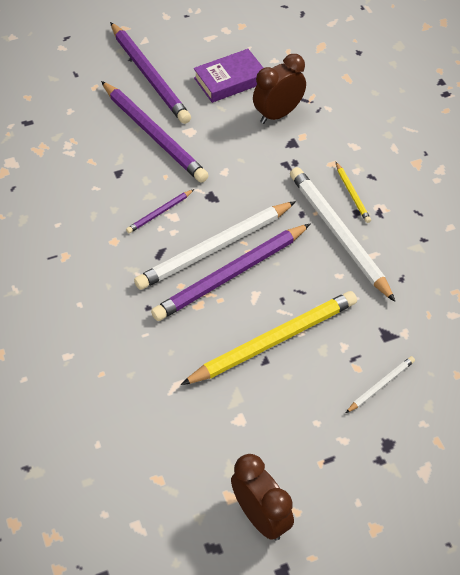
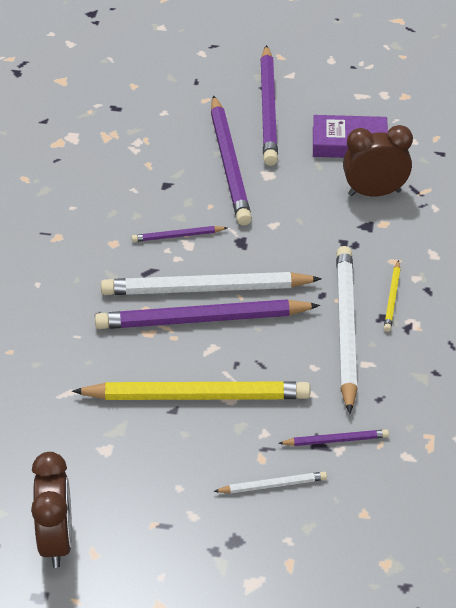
camera: 30 degrees right, 10 degrees down
none -> purple pencil [278,429,389,446]

